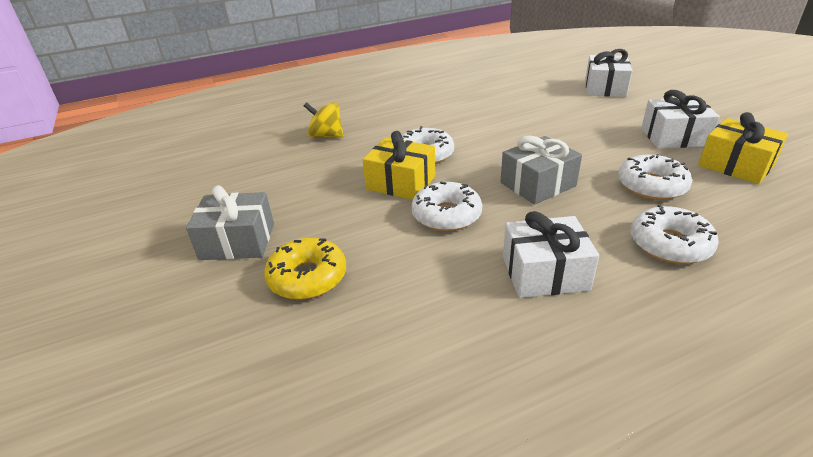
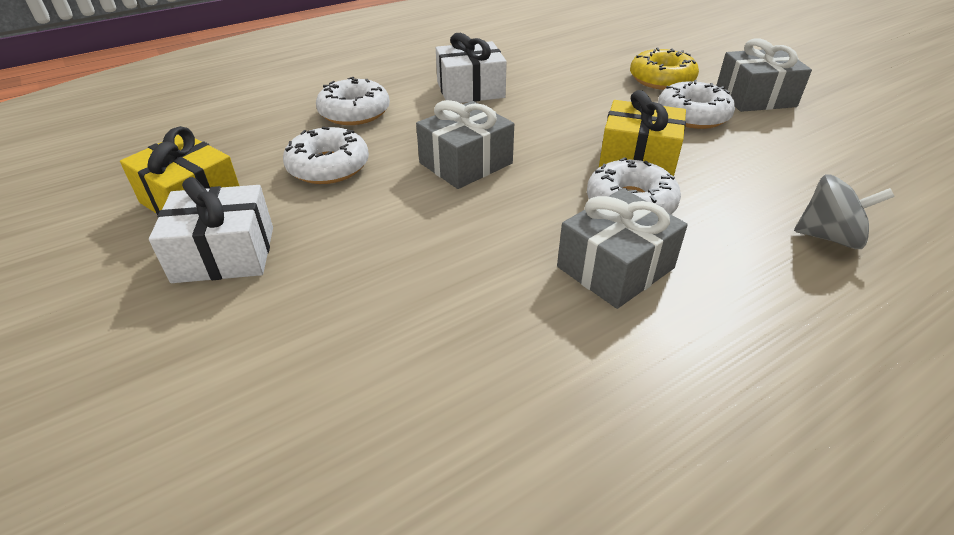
camera: 170 degrees right, 5 degrees up
yellow spinning top [304,102,343,138] -> grey spinning top [794,174,895,249]
white donut [411,182,482,231] -> white donut moved to [658,80,735,129]
white gift [585,49,632,97] -> none
none -> grey gift [557,188,688,309]

